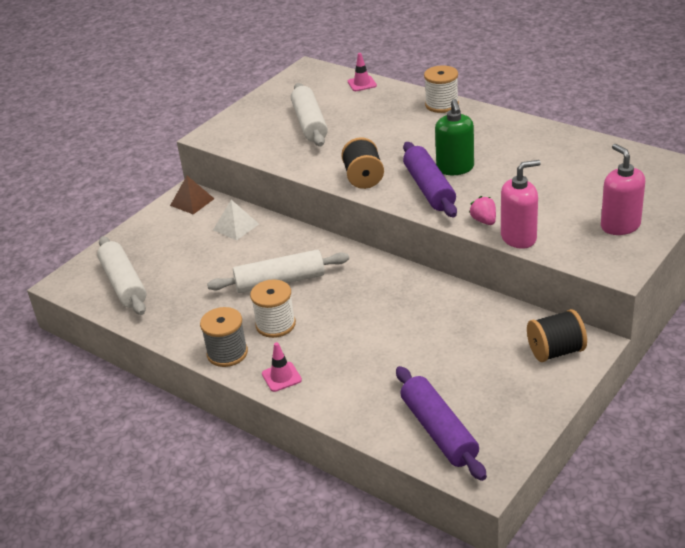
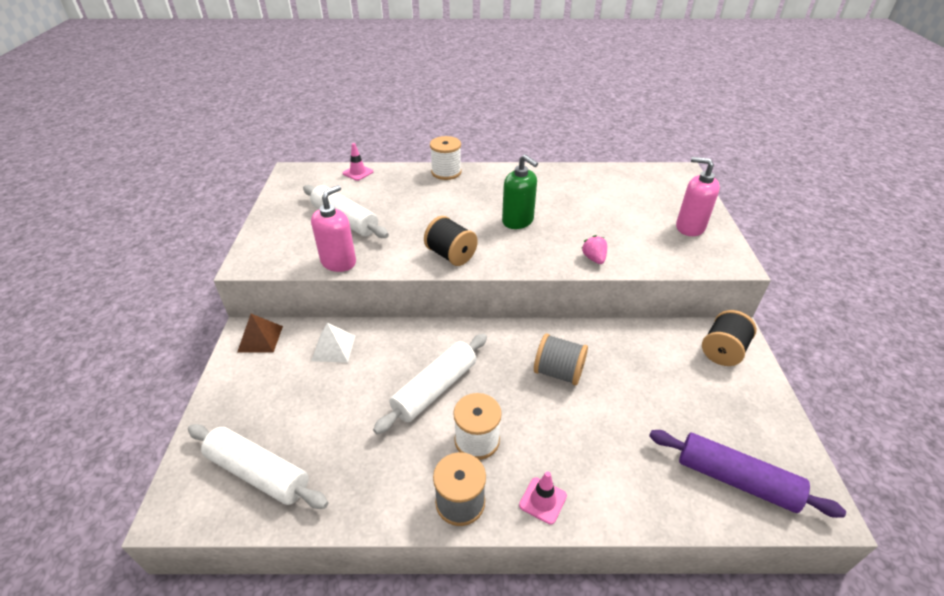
camera: 40 degrees left, 5 degrees up
purple rolling pin [403,142,457,217] -> none
pink strawberry [469,196,496,225] -> pink strawberry turned 45 degrees clockwise [581,235,607,264]
pink soap dispenser [501,160,541,249] -> pink soap dispenser moved to [311,185,356,272]
none -> grey spool [534,333,588,386]

